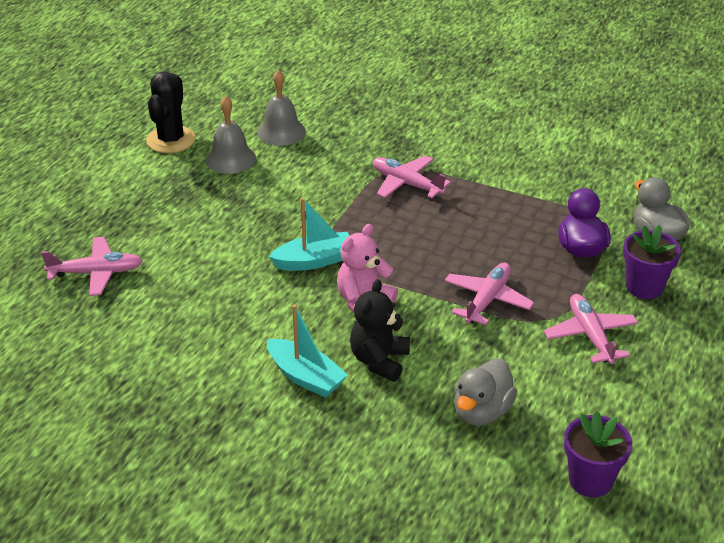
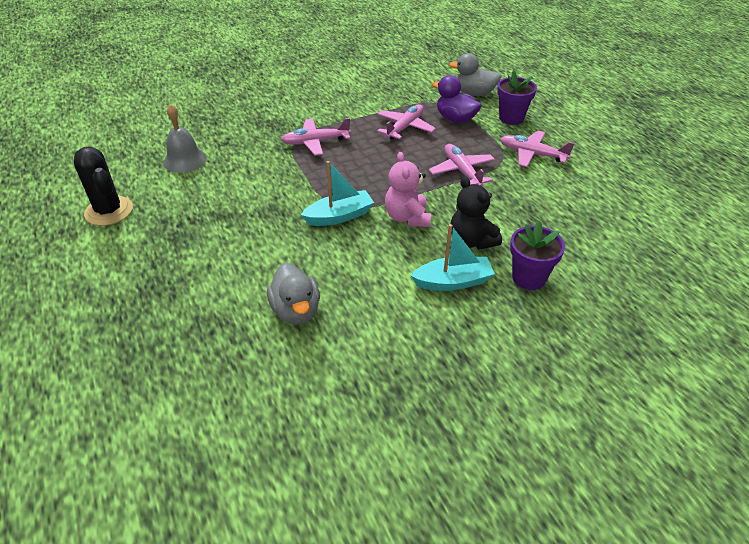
camera: 50 degrees left, 5 degrees up
pink plane [41,237,143,296] -> pink plane moved to [377,104,436,140]
grey bell [206,96,256,174] -> none
turquoise boat [268,198,350,271] -> turquoise boat turned 45 degrees clockwise [301,161,374,226]
grey duck [454,359,517,426] -> grey duck moved to [267,263,320,324]
purple flower pot [564,411,632,498] -> purple flower pot moved to [510,221,565,290]

